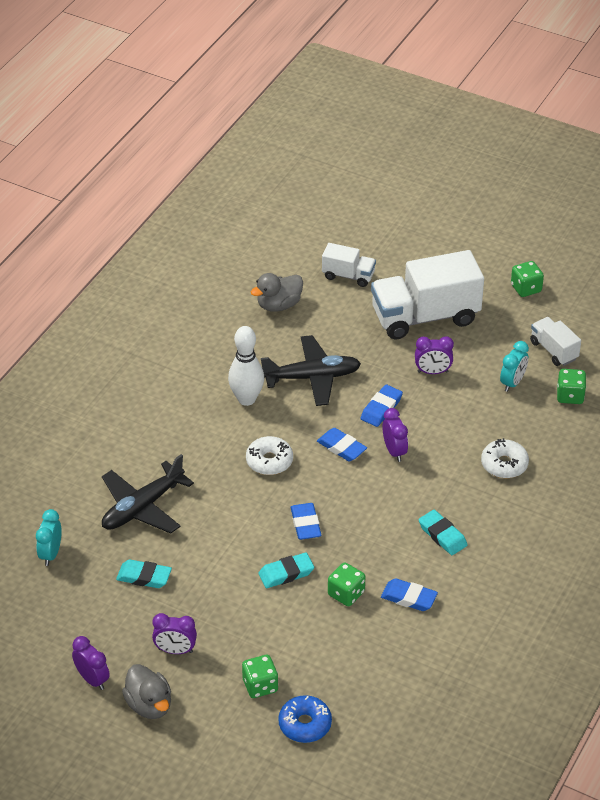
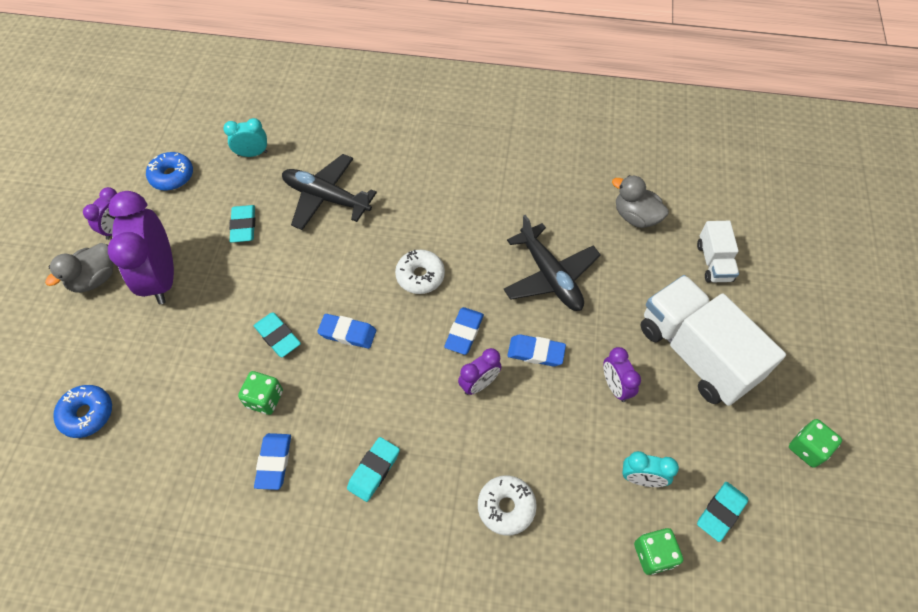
camera: 70 degrees right, 15 degrees up
purple clock [152,613,197,654] -> purple clock [108,191,174,304], size x1.99
white bowling pin [228,326,264,406] -> none
green dice [242,655,278,698] -> none
blue eraser [291,503,321,540] -> blue eraser turned 45 degrees clockwise [317,314,376,349]
white truck [530,317,581,366] -> turquoise eraser [697,482,748,542]
none -> blue donut [146,152,193,191]

